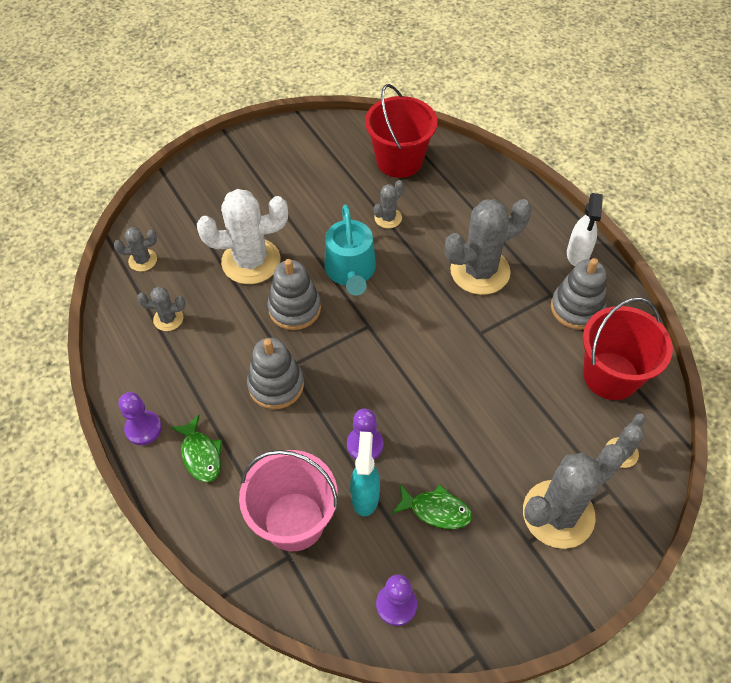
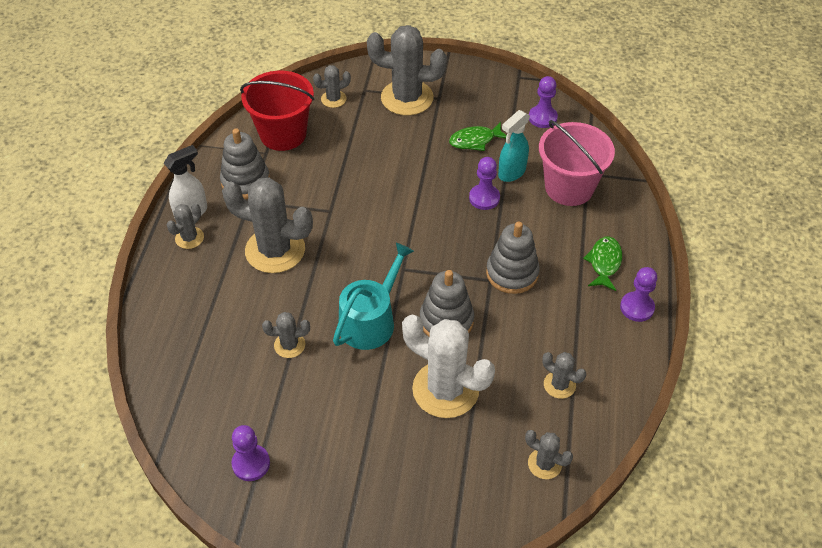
camera: 140 degrees left, 5 degrees down
red bucket [365,84,438,178] -> none
green fish [392,484,472,529] -> green fish turned 75 degrees counterclockwise [449,122,507,151]
none -> grey cactus [167,203,204,249]
none -> purple pawn [231,425,270,481]

